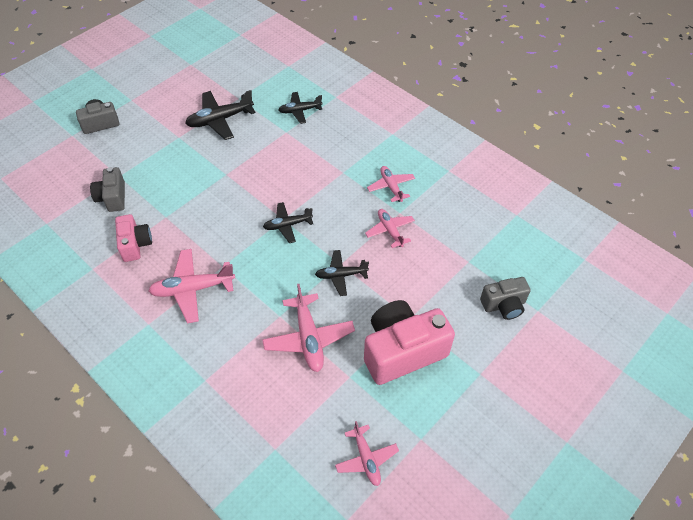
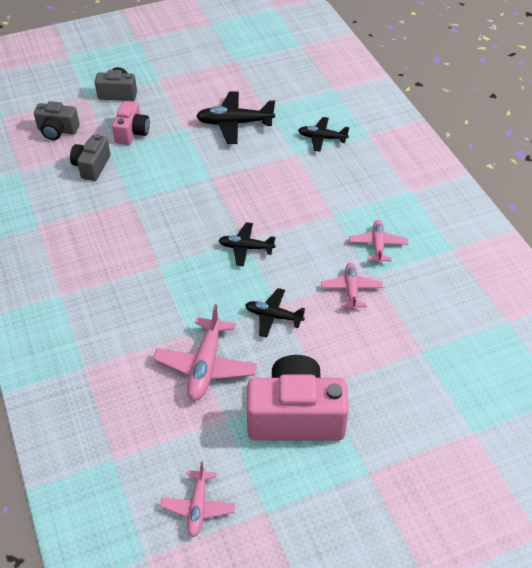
camera: 25 degrees right, 5 degrees down
pink camera [115,214,152,262] -> pink camera moved to [112,101,150,145]
pink plane [148,249,235,323] -> none
grey camera [480,277,531,320] -> grey camera moved to [34,101,79,140]

